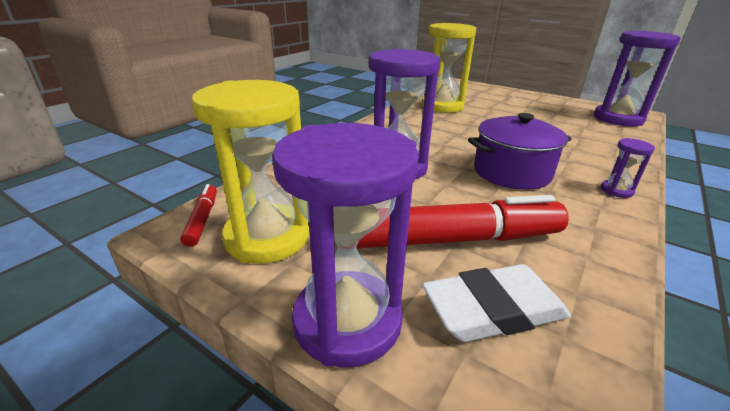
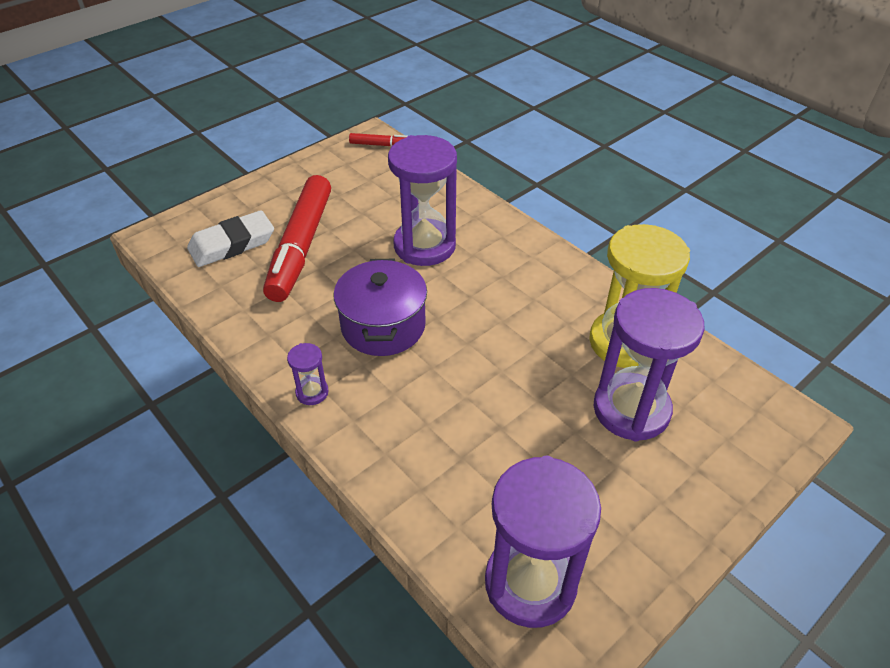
camera: 105 degrees right, 15 degrees up
yellow hourglass [191,80,309,264] -> none
purple hourglass [272,123,419,367] -> purple hourglass moved to [594,288,705,442]
white eraser [422,264,571,342] -> white eraser turned 60 degrees clockwise [187,210,274,267]

